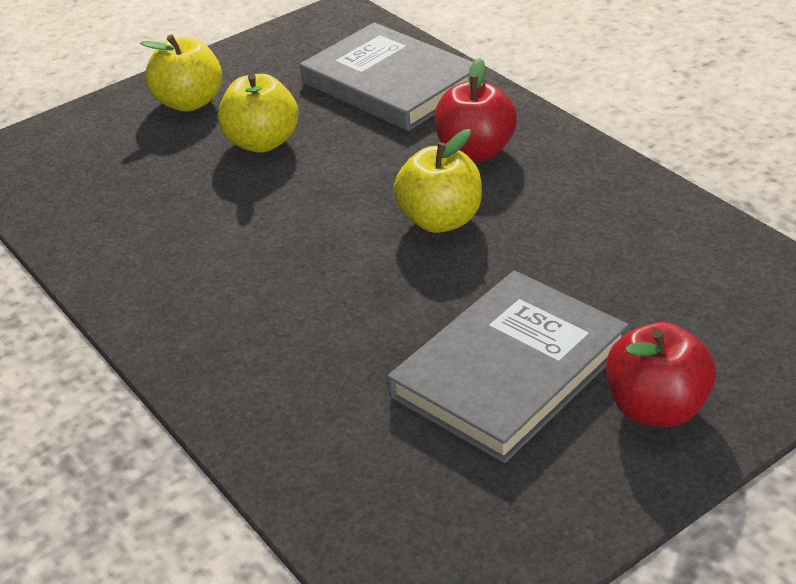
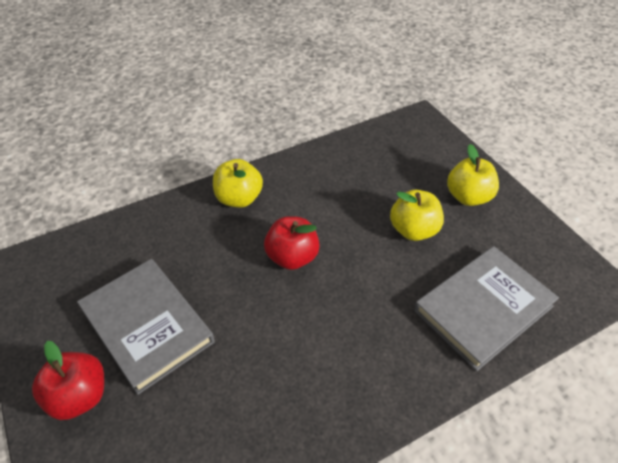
camera: 95 degrees right, 10 degrees up
yellow apple [393,129,482,233] -> yellow apple moved to [213,159,263,208]
red apple [434,58,517,161] -> red apple moved to [264,216,320,270]

